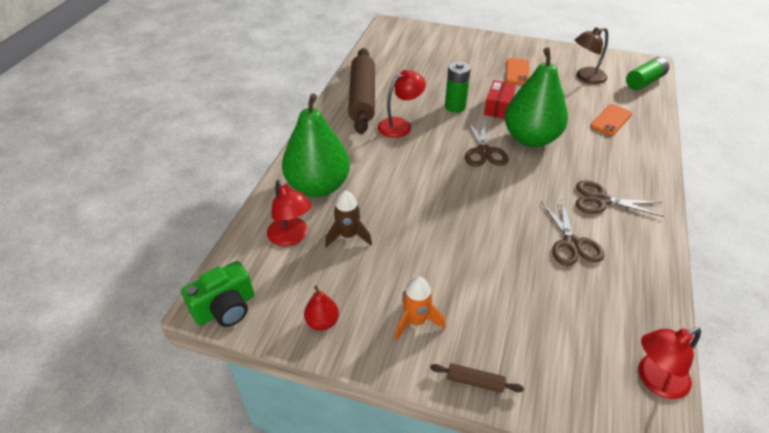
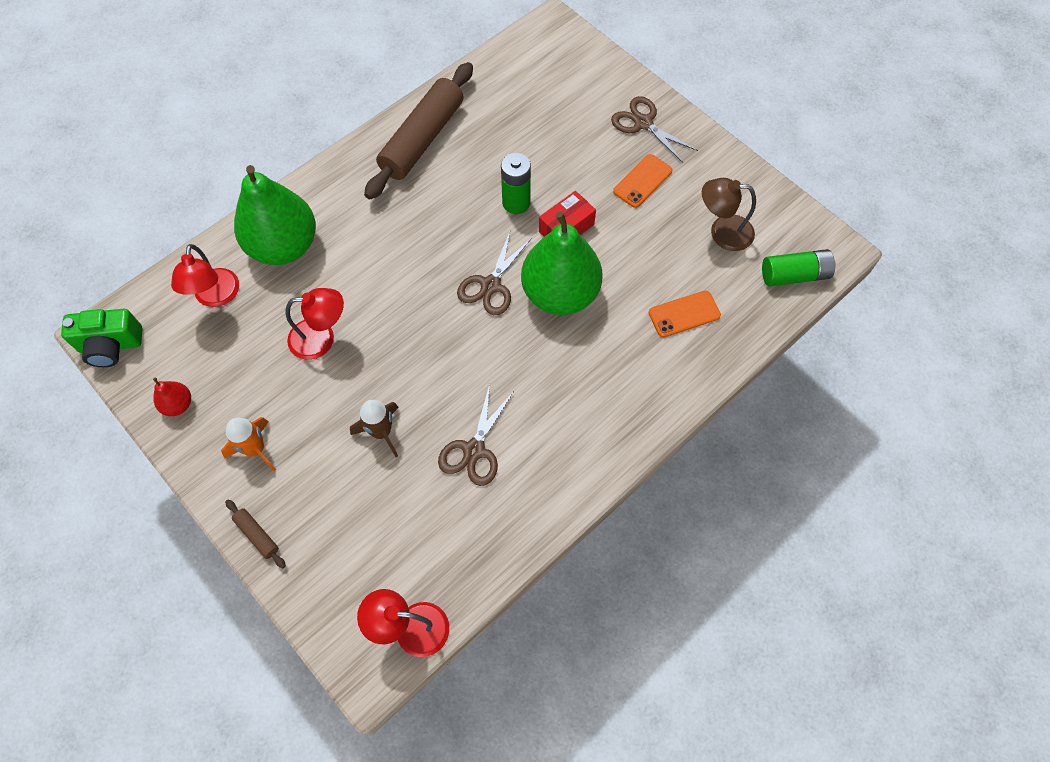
camera: 30 degrees right, 20 degrees up
brown rocket [325,190,372,247] -> brown rocket moved to [350,400,399,457]
red lamp [378,70,426,138] -> red lamp moved to [285,288,344,360]
brown scissors [576,180,664,217] -> brown scissors moved to [611,96,698,163]

